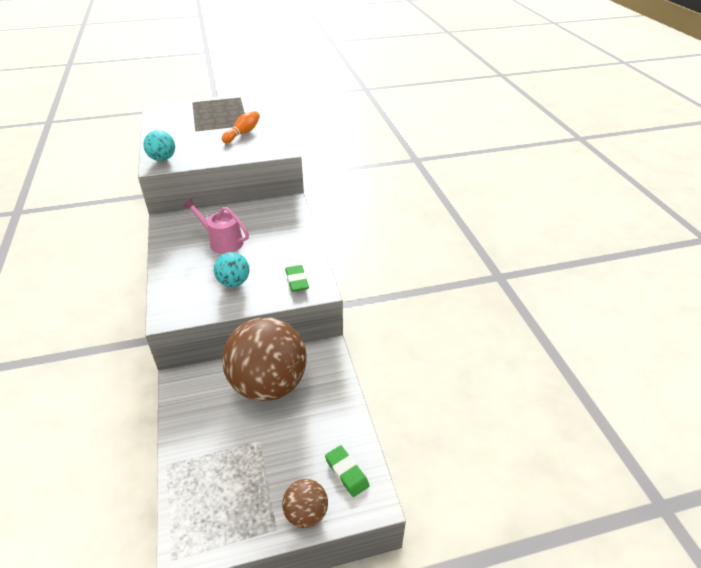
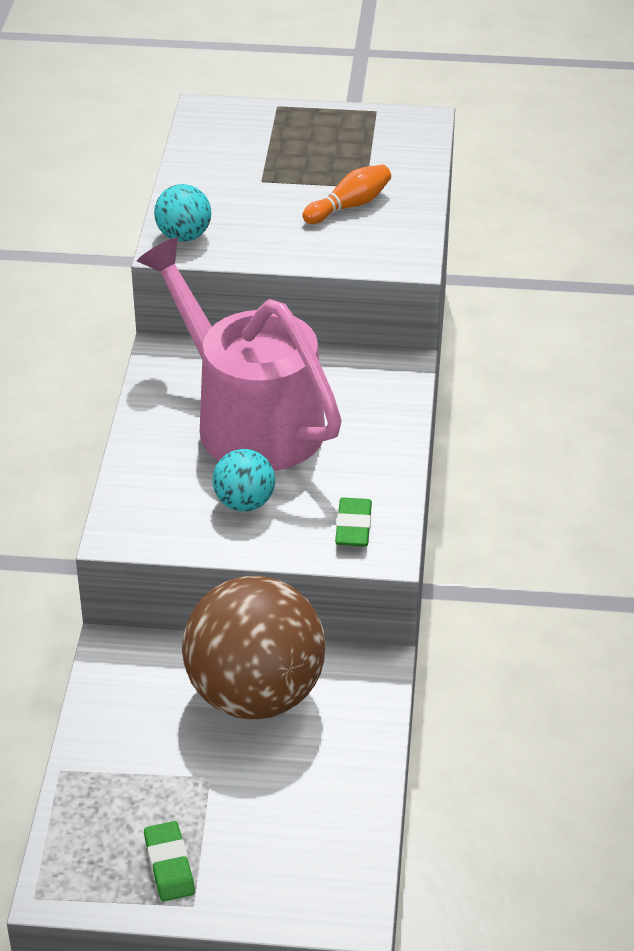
camera: 20 degrees right, 0 degrees up
pink watering can [183,198,249,254] -> pink watering can [137,237,342,471], size x2.01
brown ball [282,479,328,528] -> none
green eraser [325,445,370,497] -> green eraser moved to [144,821,195,902]

